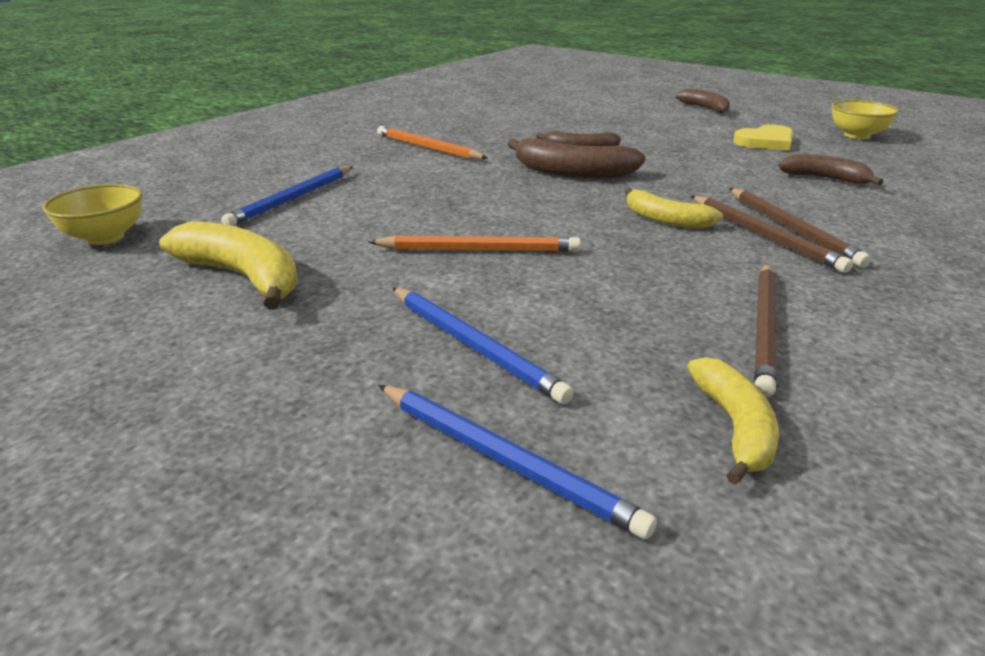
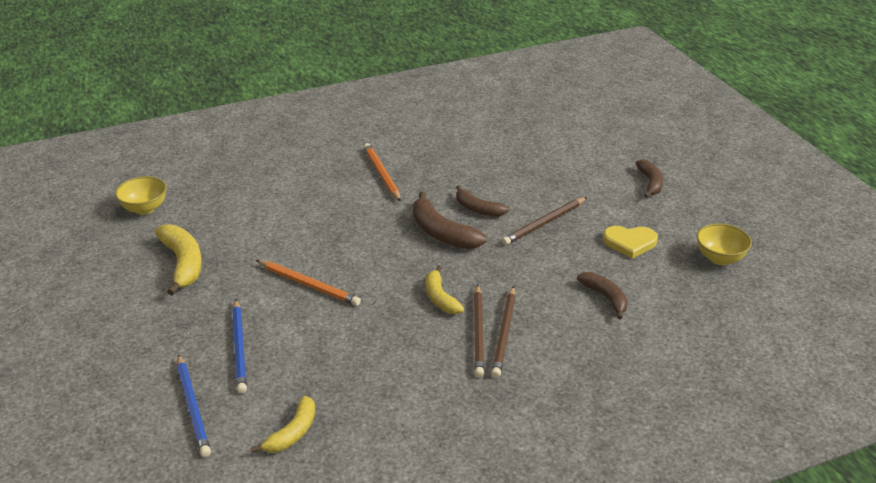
camera: 30 degrees right, 5 degrees up
blue pencil [221,166,353,226] -> none
brown pencil [754,264,777,397] -> brown pencil moved to [502,197,587,245]

